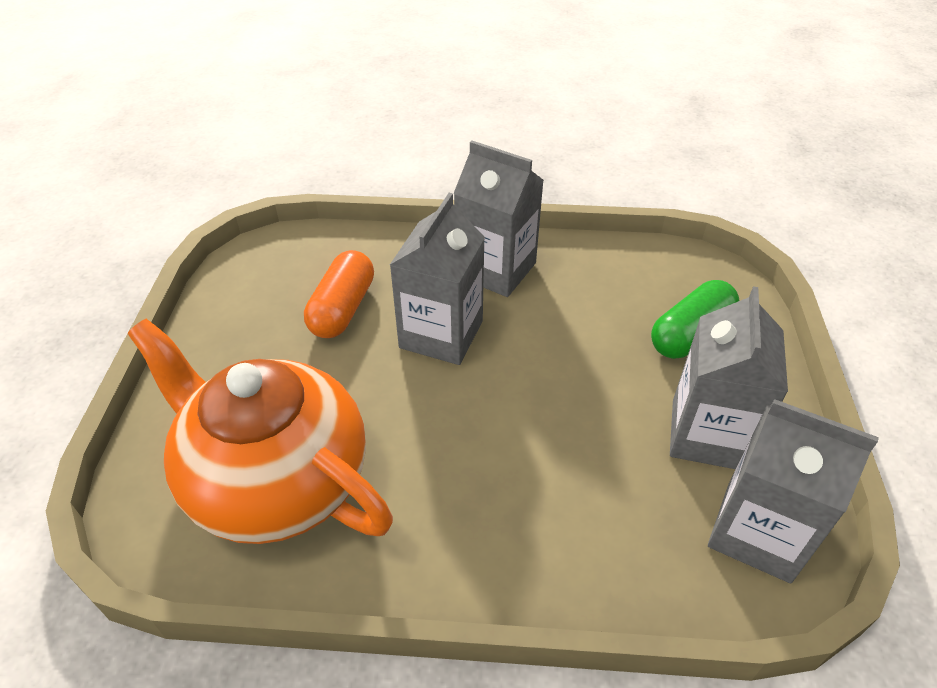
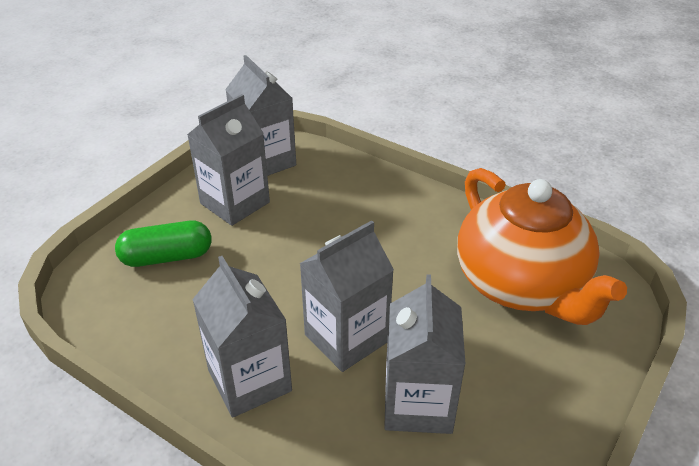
camera: 150 degrees left, 5 degrees down
orange capsule [304,250,374,338] -> grey carton [384,274,466,434]

